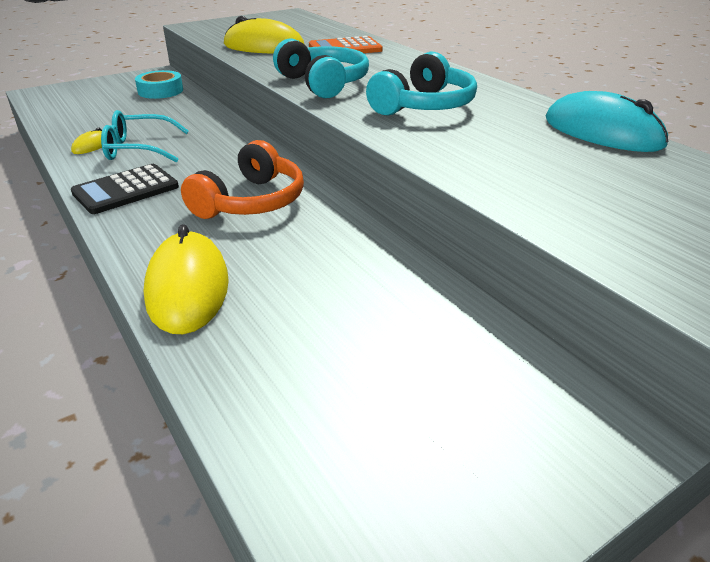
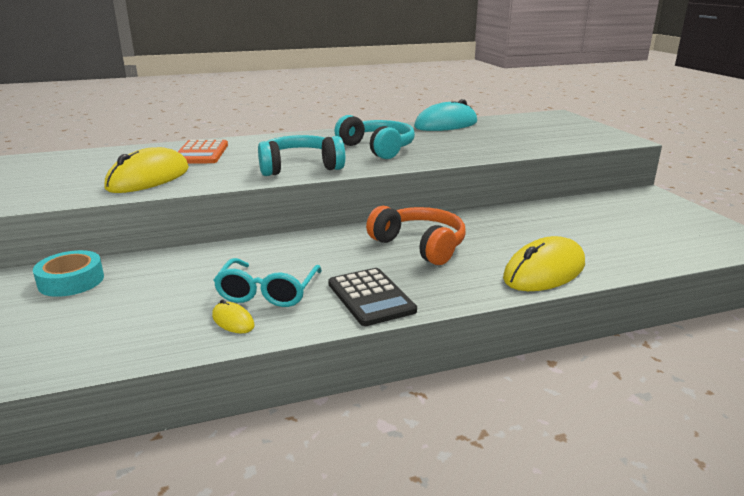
camera: 75 degrees left, 10 degrees down
yellow mouse [144,224,229,334] -> yellow mouse turned 45 degrees counterclockwise [503,236,585,291]

